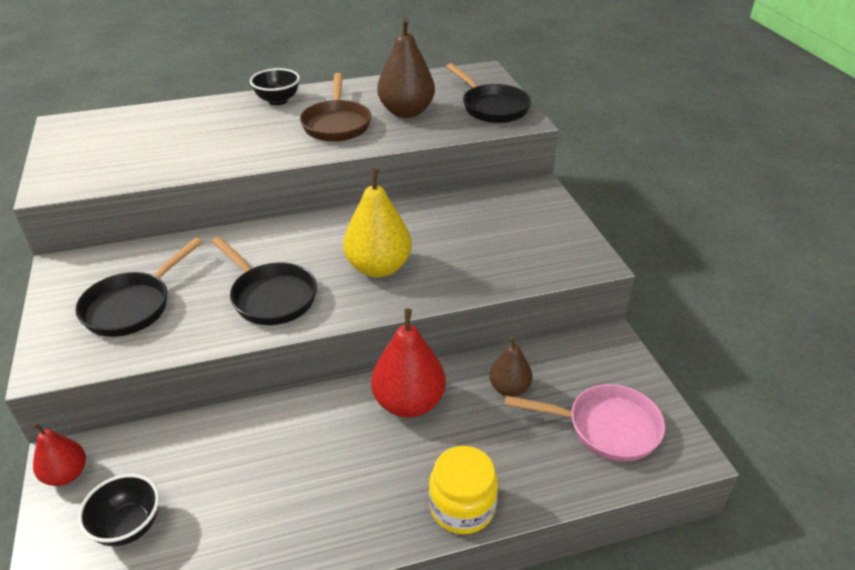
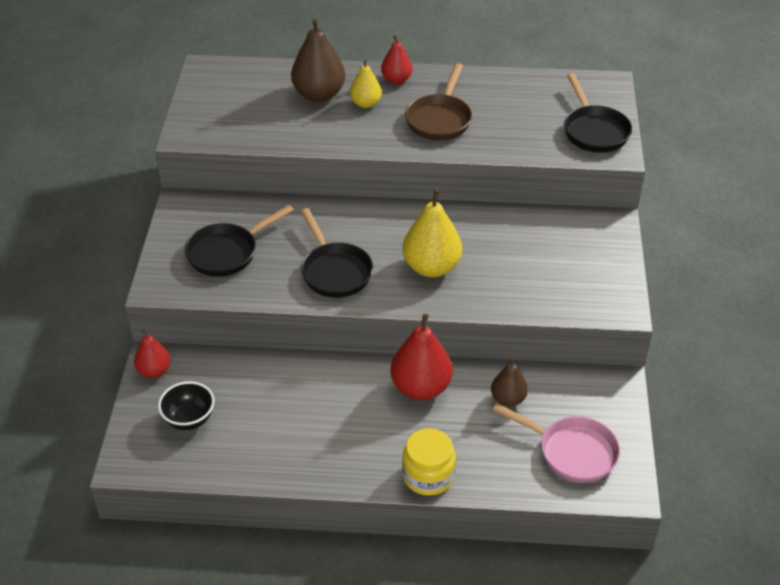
camera: 20 degrees right, 5 degrees up
black bowl [250,68,300,105] -> red pear [381,35,412,84]
brown pear [377,18,435,118] -> brown pear moved to [291,18,345,102]
none -> yellow pear [350,60,382,108]

